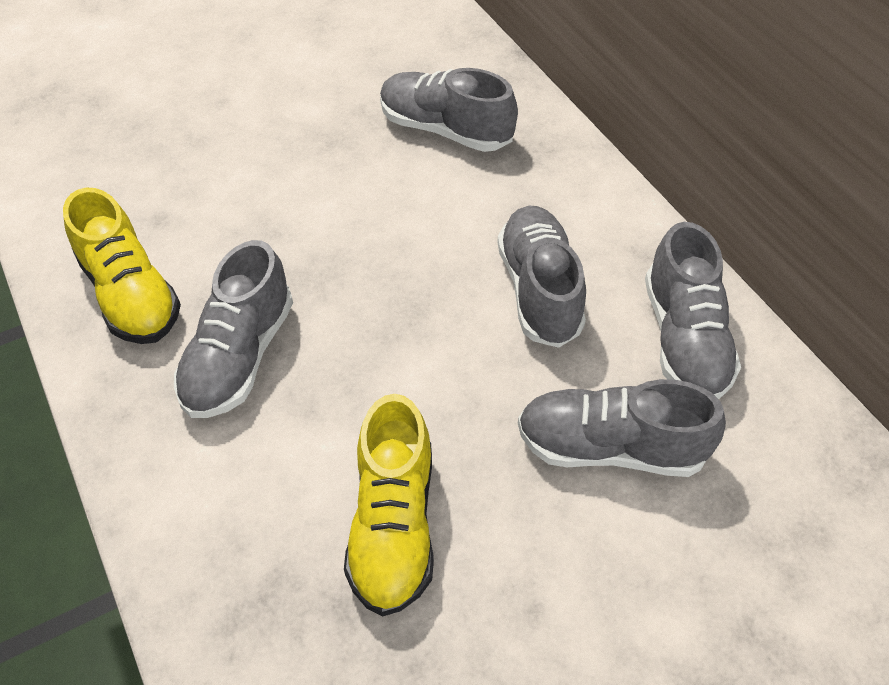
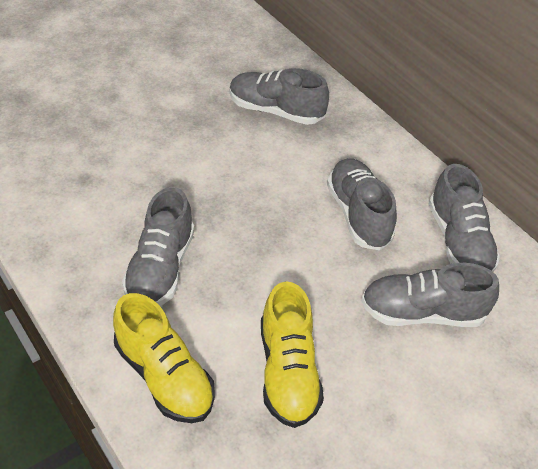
camera: 10 degrees left, 5 degrees down
yellow shoe [63,188,181,344] -> yellow shoe moved to [113,293,215,423]

